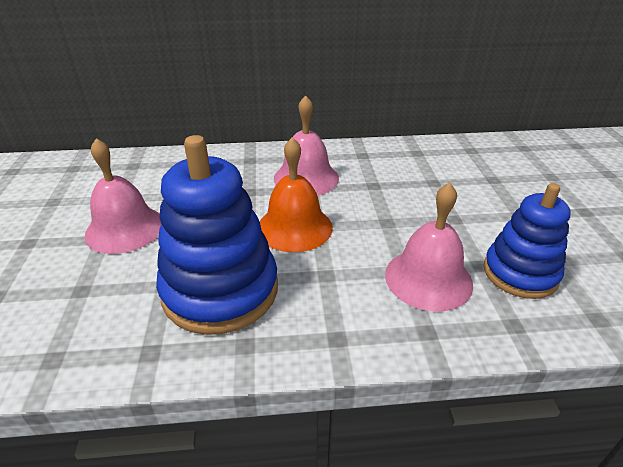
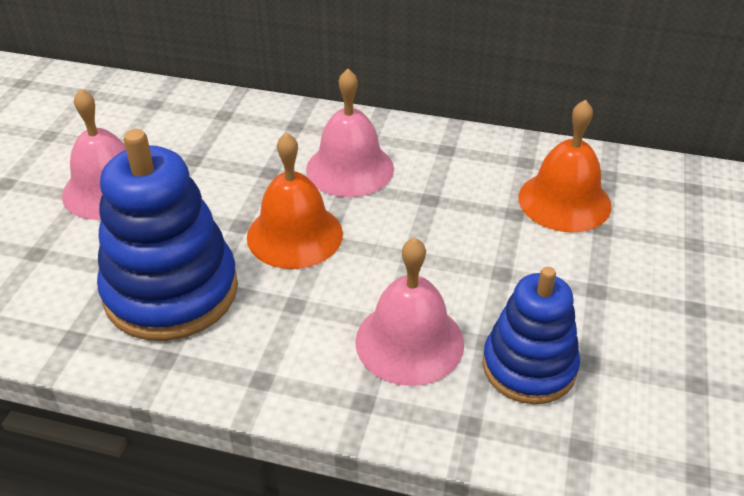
camera: 20 degrees right, 5 degrees up
none -> orange bell [519,99,612,232]

